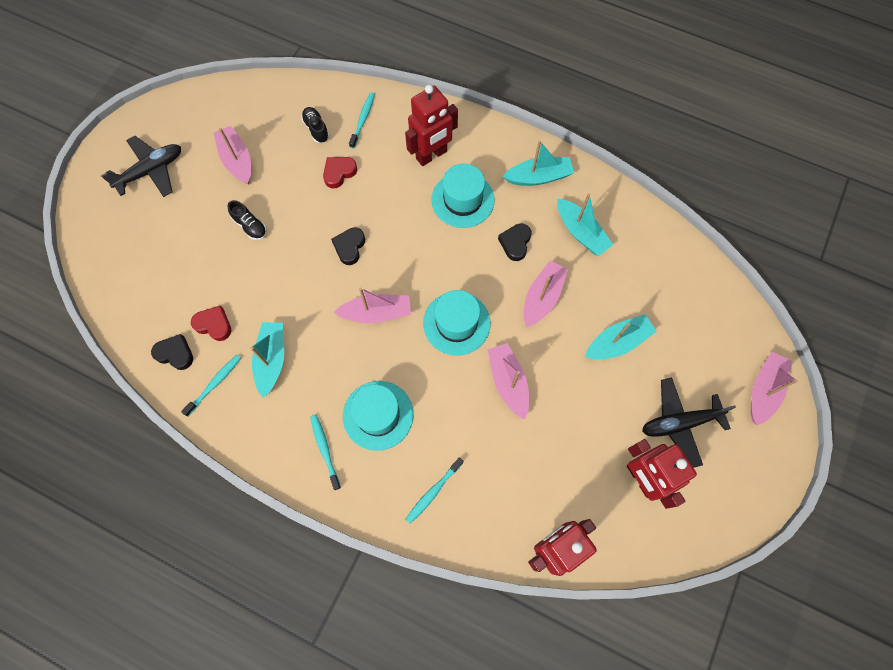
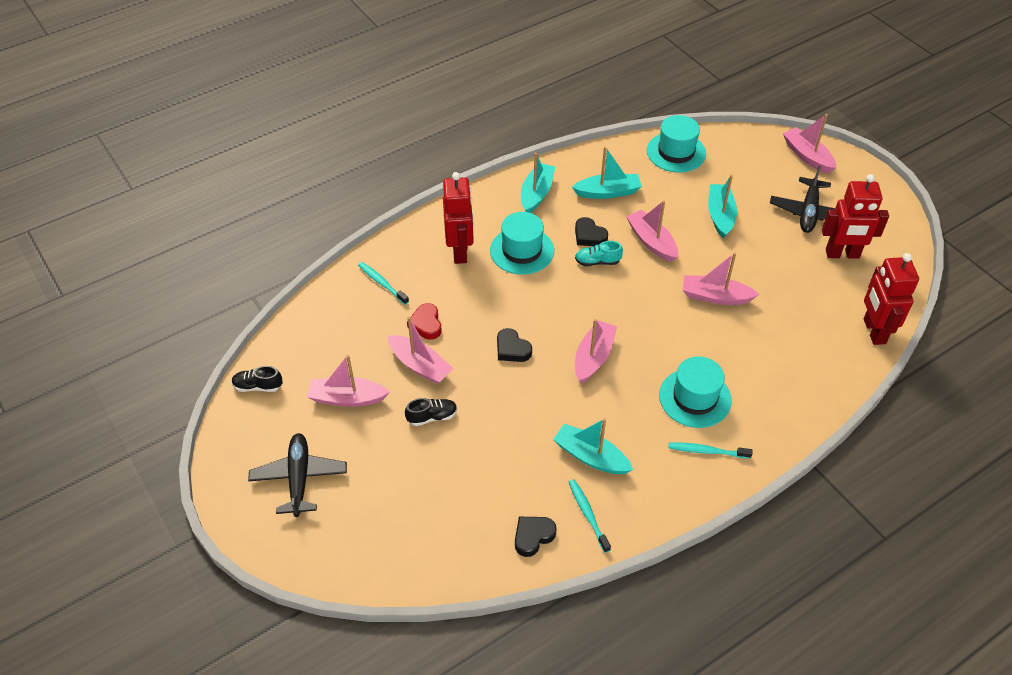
camera: 60 degrees left, 20 degrees down
red heart [191,306,231,341] -> none
black shoe [301,107,329,143] -> black shoe moved to [232,366,283,392]
turquoise toothbrush [405,457,463,524] -> none
turquoise hat [423,290,491,356] -> turquoise hat moved to [647,115,706,173]
none -> pink boat [388,317,454,384]
none -> turquoise shoe [575,241,623,266]

